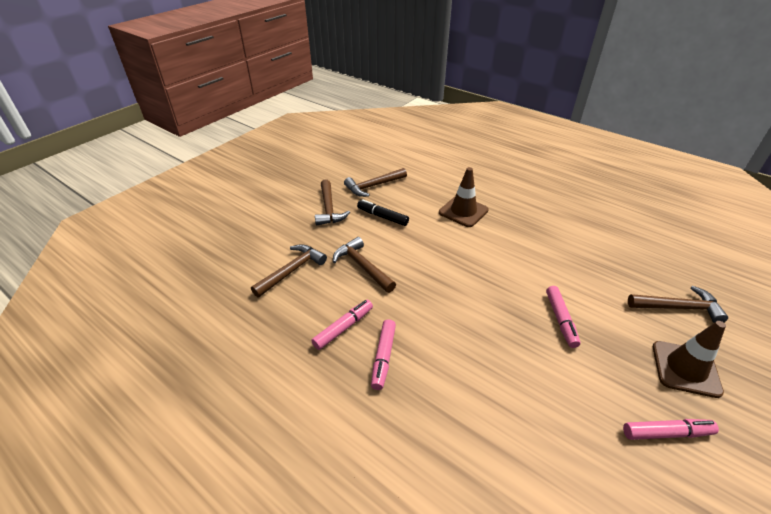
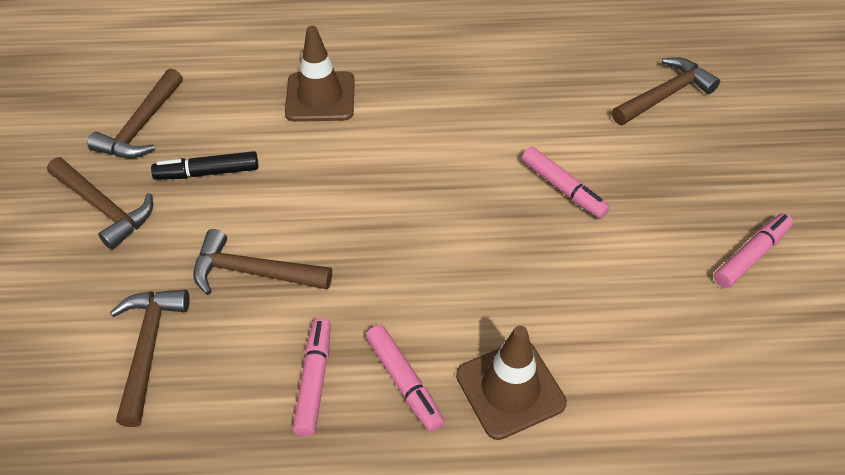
camera: 40 degrees left, 10 degrees up
brown traffic cone [653,321,726,398] -> brown traffic cone moved to [456,326,567,440]

